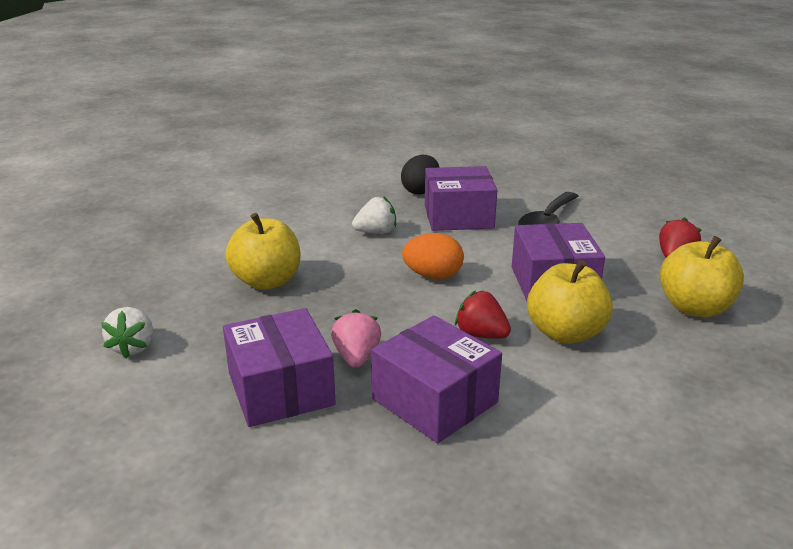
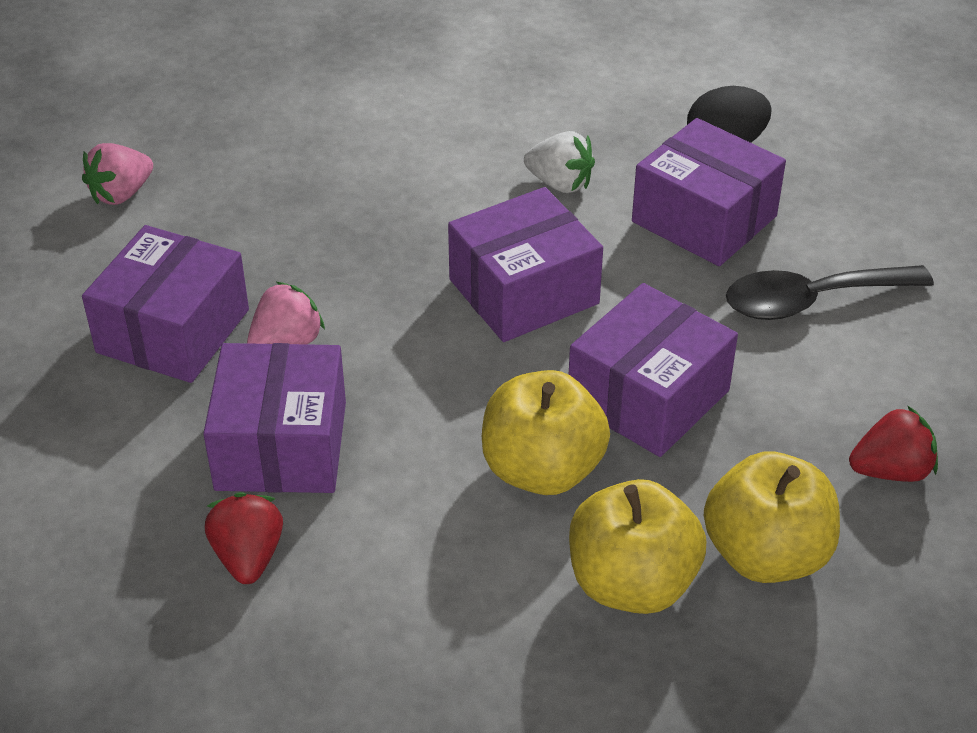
camera: 45 degrees right, 15 degrees up
white strawberry [101,307,153,359] -> pink strawberry [82,143,153,205]
yellow apple [225,213,301,290] -> yellow apple moved to [569,479,706,614]
orange egg [402,233,464,279] -> purple box [448,187,603,342]
red strawberry [455,290,511,339] -> red strawberry moved to [205,492,283,584]

